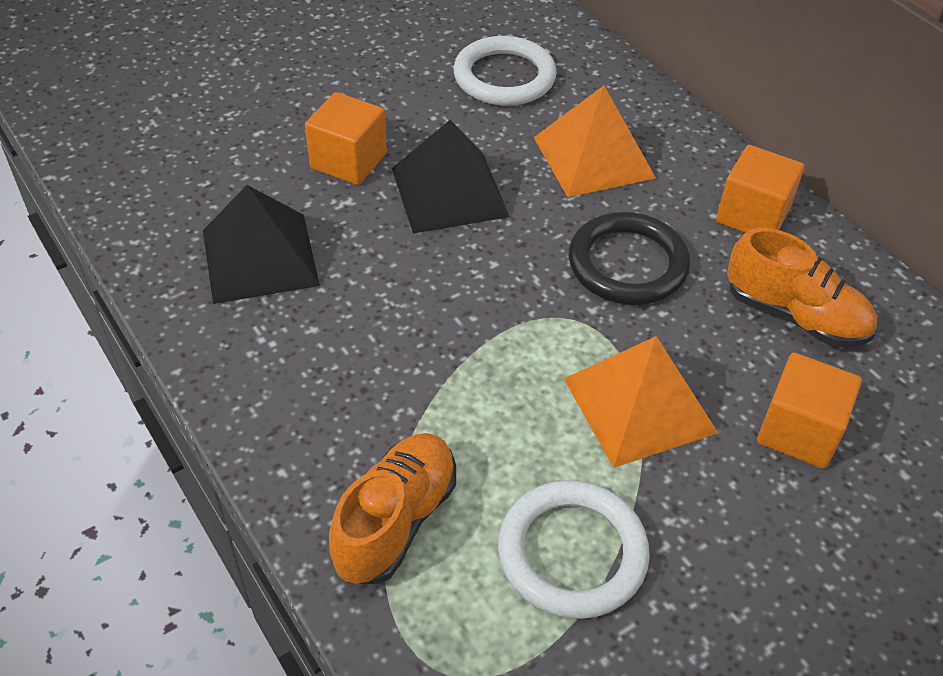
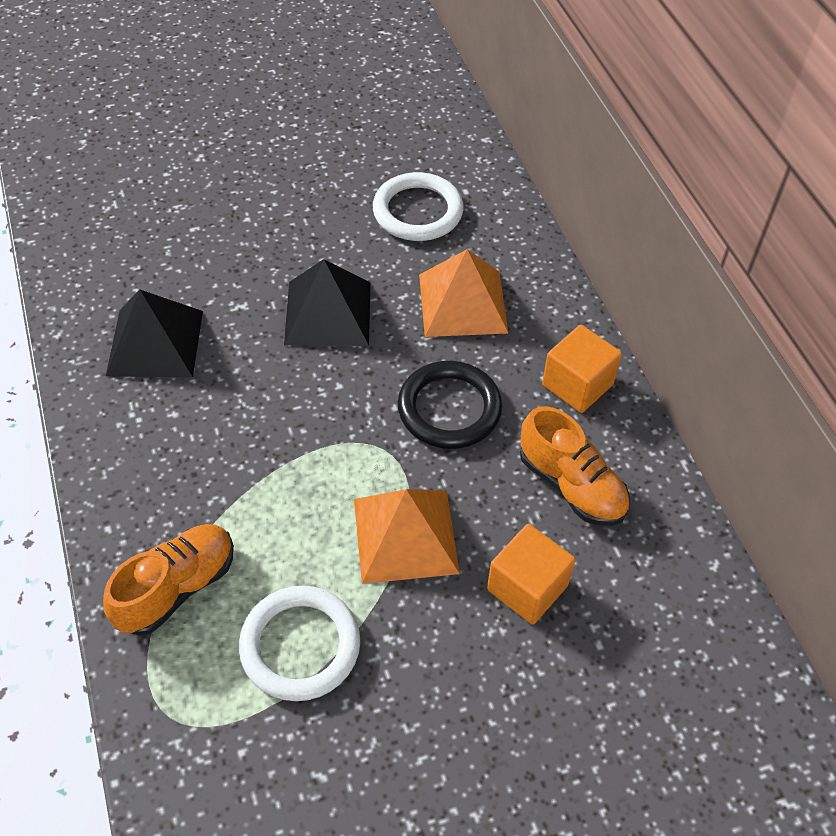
camera: 15 degrees right, 5 degrees up
orange cube [305,92,387,185] -> none

